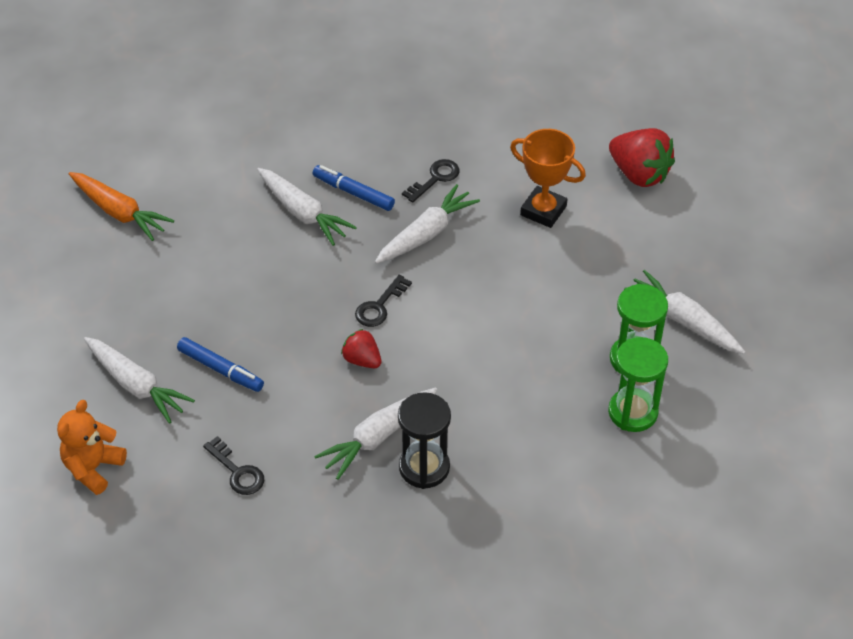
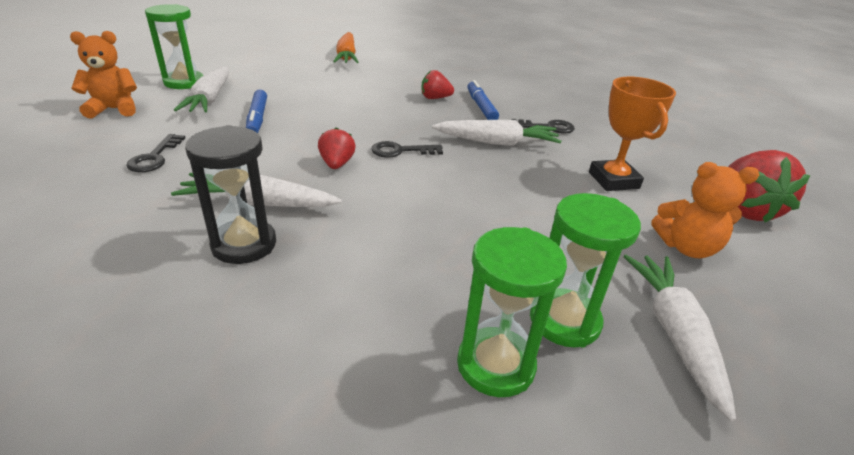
camera: 45 degrees right, 15 degrees down
white carrot [257,168,357,246] -> red strawberry [421,70,454,99]
none -> green hourglass [145,4,203,89]
none -> orange teddy bear [652,162,759,258]

